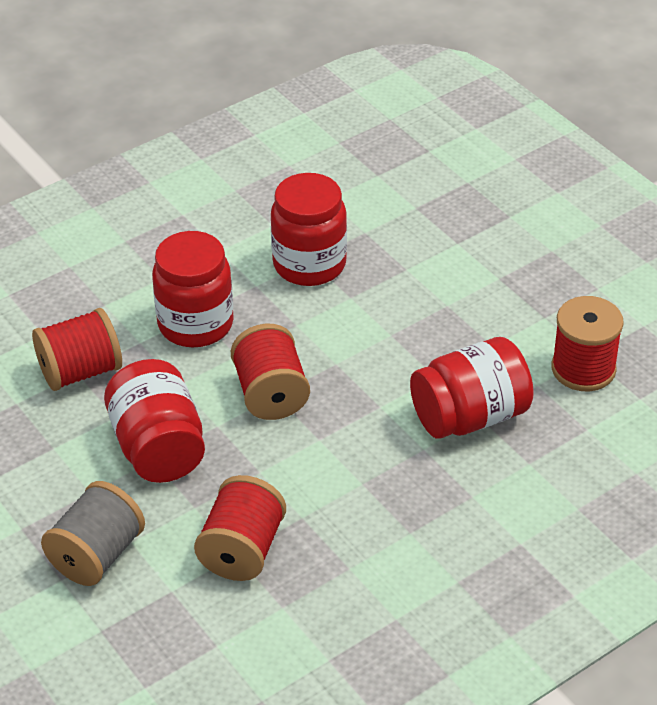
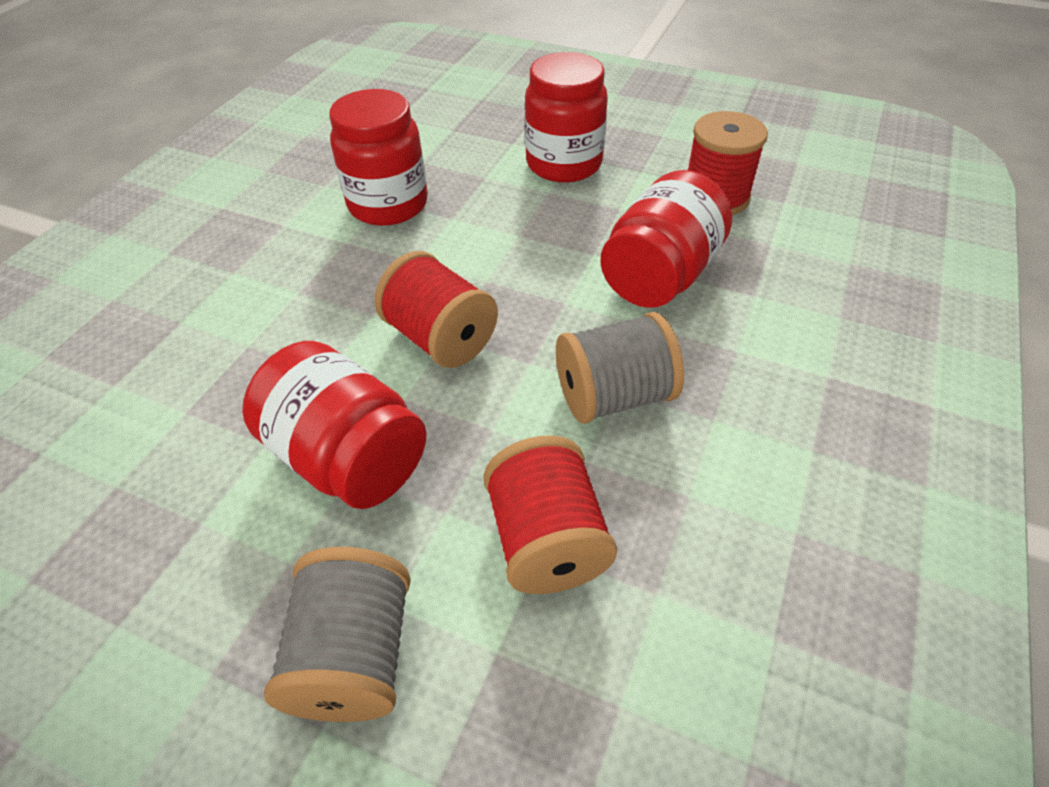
camera: 30 degrees left, 5 degrees up
red spool [32,308,122,391] -> none
red jar [152,231,234,347] -> red jar moved to [525,52,608,183]
none -> grey spool [556,312,684,424]

